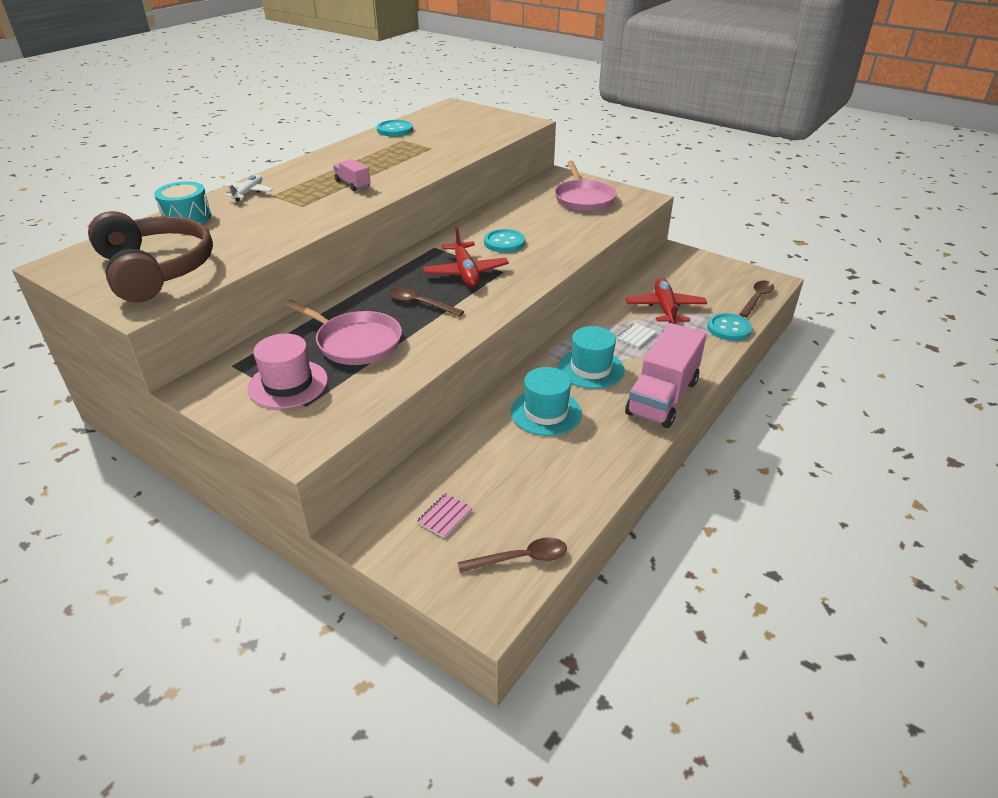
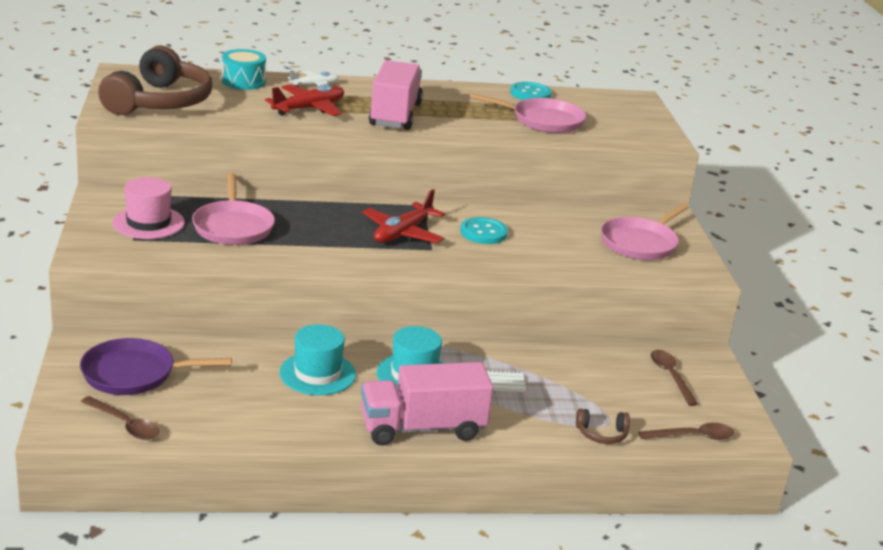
camera: 45 degrees right, 10 degrees down
pink truck [333,159,371,191] -> pink truck [369,60,423,130], size x2.13
brown spoon [388,287,464,317] -> brown spoon moved to [651,350,698,406]
pink notebook [417,493,473,538] -> purple pan [80,338,232,395]
red plane [626,278,707,324] -> red plane moved to [265,84,344,116]
turquoise button [707,313,752,341] -> brown headphones [576,409,630,444]
none -> pink pan [469,93,586,133]

